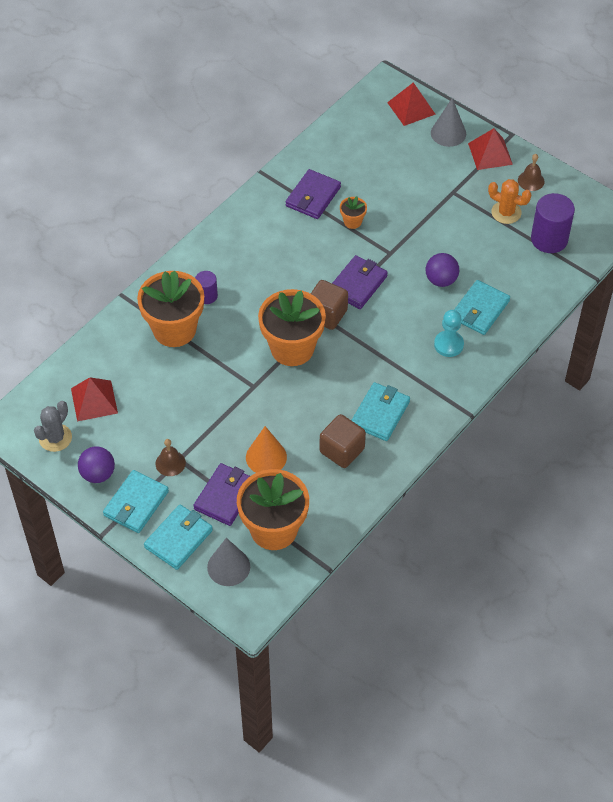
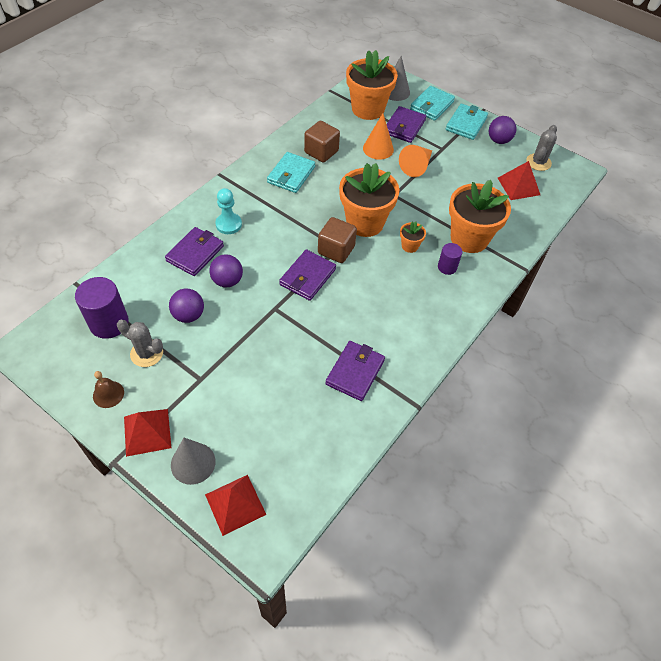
camera: 175 degrees right, 0 degrees up
brown bell [156,439,186,476] -> none
orange flower pot [340,196,367,229] -> orange flower pot moved to [400,221,426,253]
turquoise wallet [454,280,510,335] -> purple wallet [165,227,224,276]
orange cactus [488,179,531,224] -> grey cactus [117,320,163,367]
none -> purple ball [169,289,204,323]
none -> orange cone [399,145,432,177]

